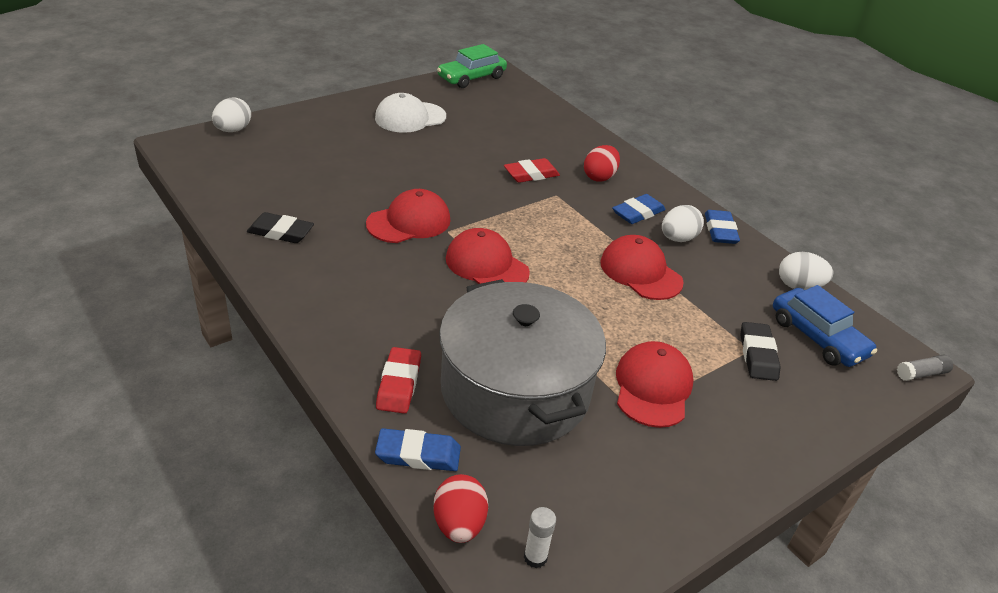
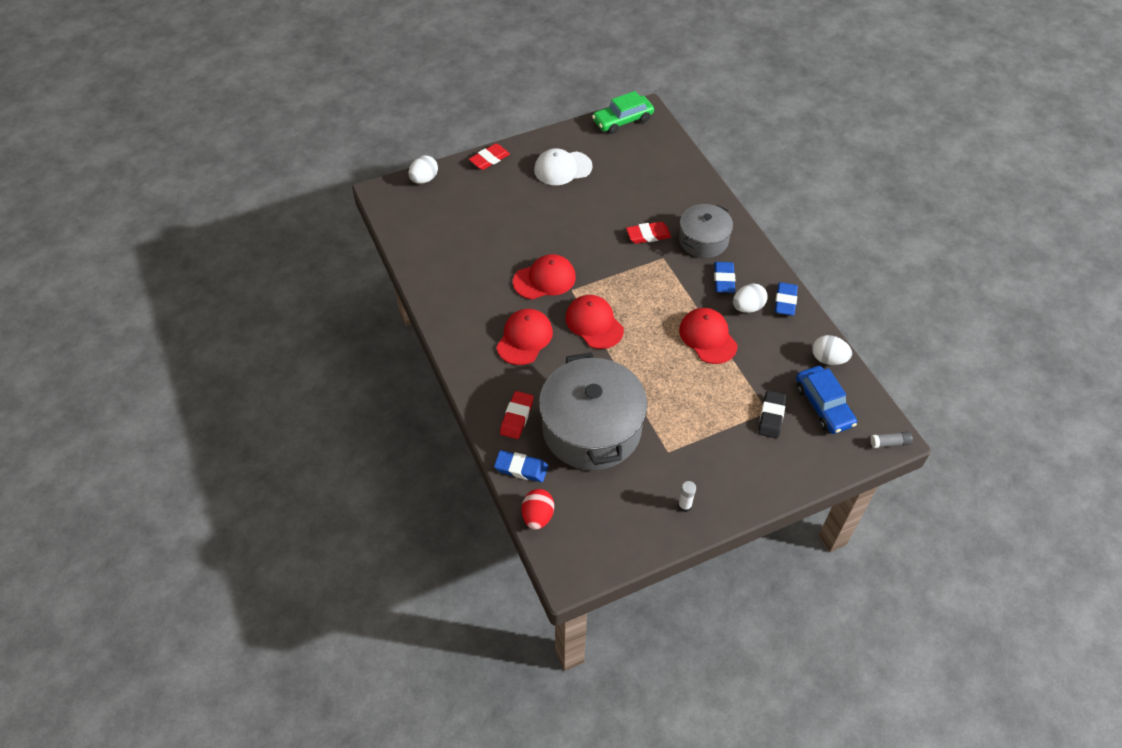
camera: 15 degrees right, 15 degrees up
black eraser [247,212,314,243] -> none
white glue stick [524,507,556,568] -> white glue stick moved to [678,481,696,512]
red egg [584,145,620,181] -> grey pot [679,204,733,258]
blue eraser [612,194,666,224] -> blue eraser turned 60 degrees counterclockwise [714,262,735,293]
red cap [616,341,694,428] -> red cap moved to [496,309,553,365]
none -> red eraser [469,144,510,170]

